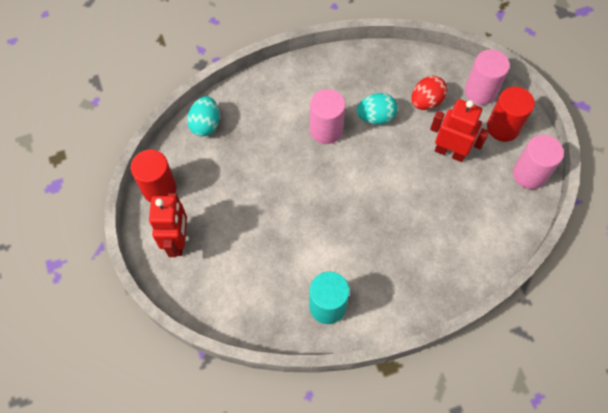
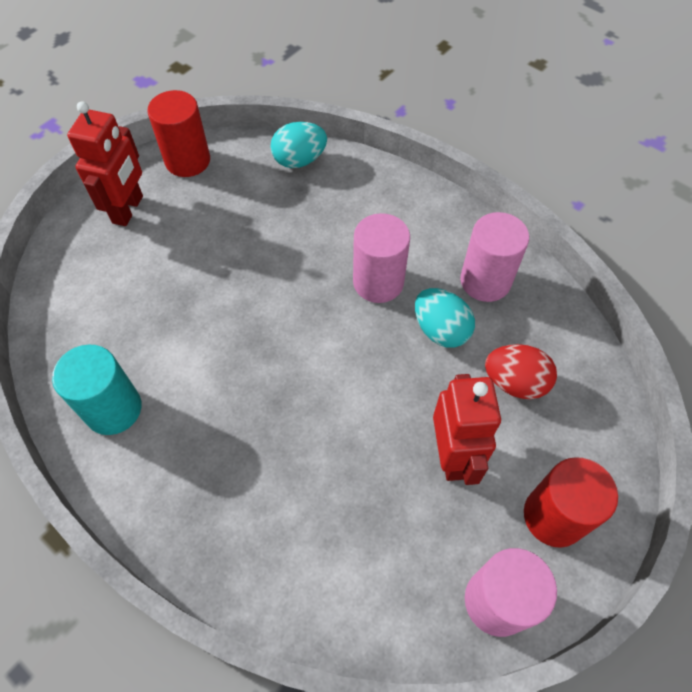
camera: 60 degrees right, 5 degrees down
red robot [149,193,187,257] -> red robot turned 45 degrees counterclockwise [67,101,143,226]
pink cylinder [465,50,510,105] -> pink cylinder moved to [460,212,529,302]

